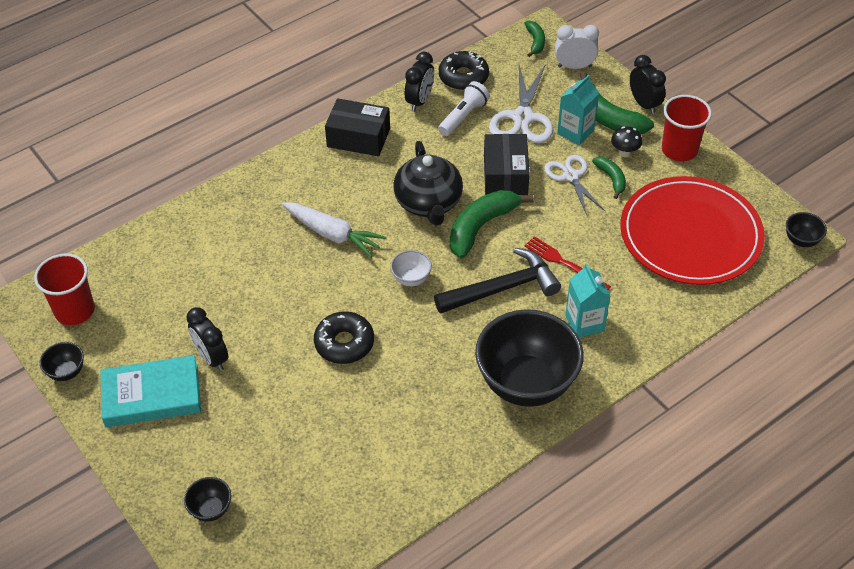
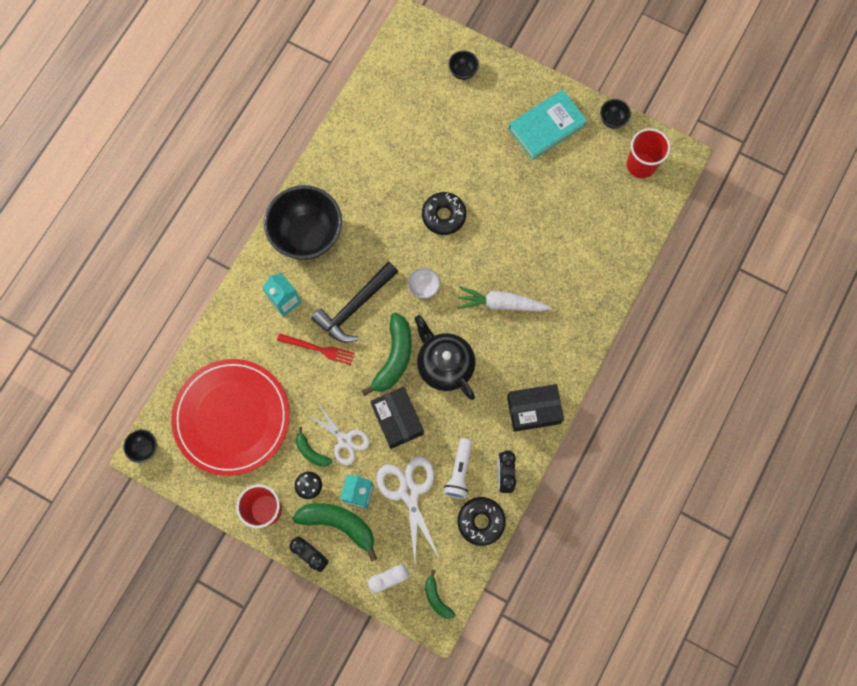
camera: 155 degrees right, 25 degrees up
black clock [186,307,228,371] -> none

